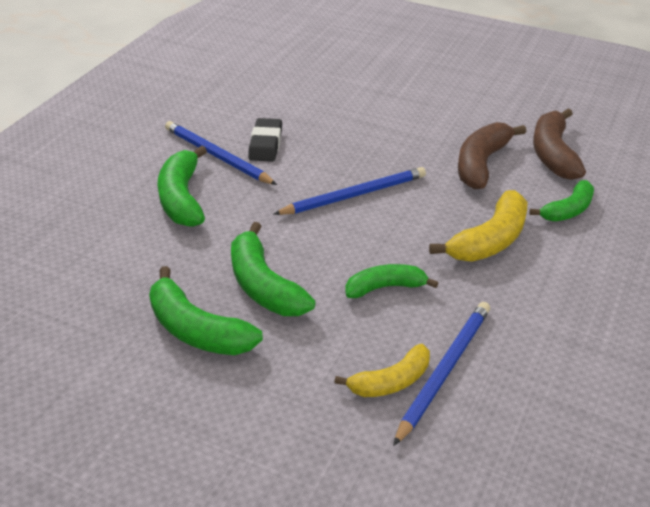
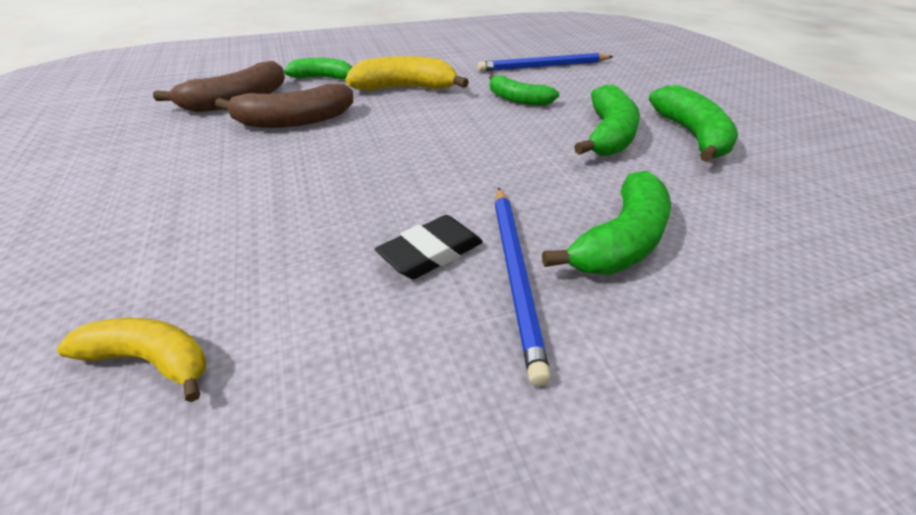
camera: 135 degrees left, 0 degrees up
blue pencil [274,167,426,215] -> none
yellow banana [334,344,430,397] -> yellow banana moved to [57,318,206,402]

